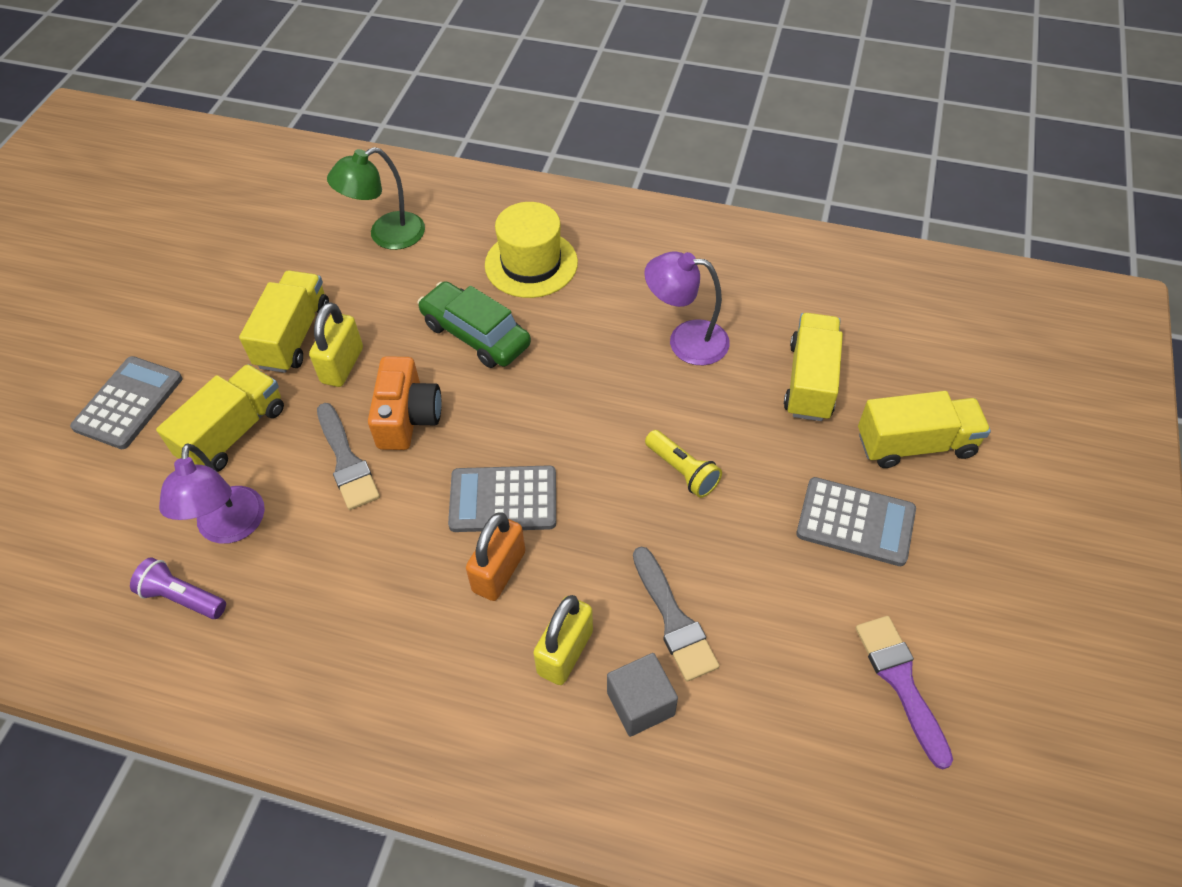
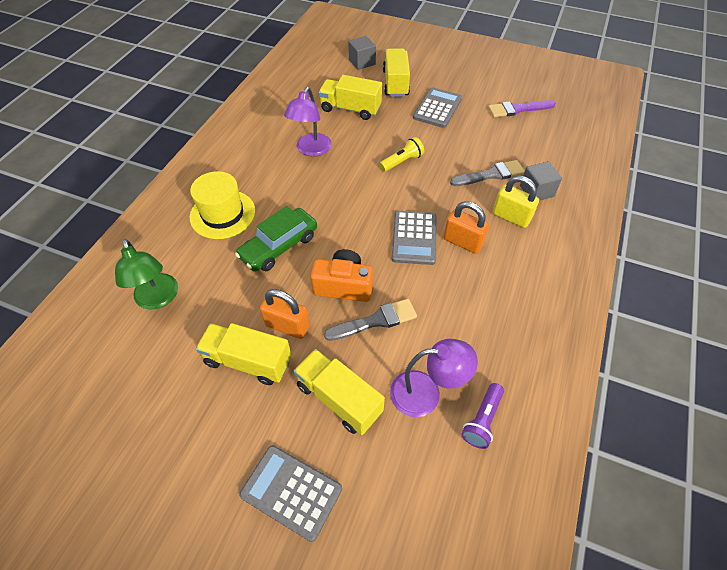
camera: 85 degrees left, 0 degrees up
yellow padlock [309,302,363,387] -> orange padlock [260,289,310,339]
none -> grey cube [348,36,376,70]

